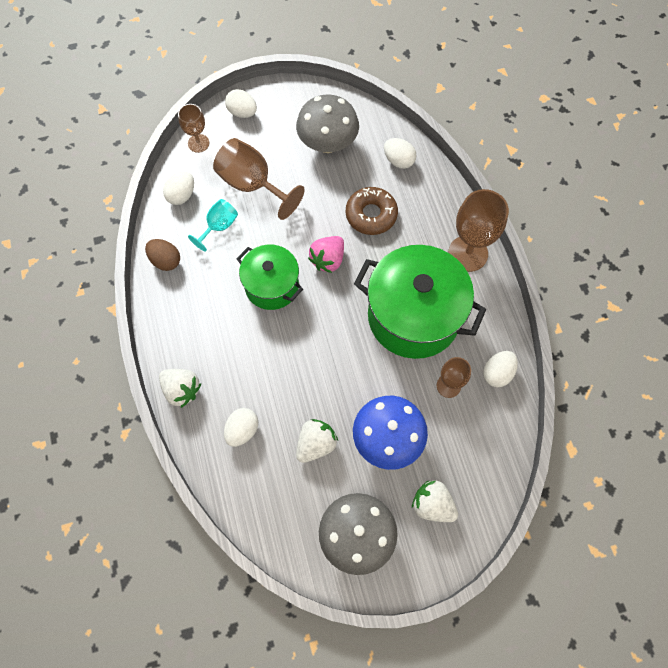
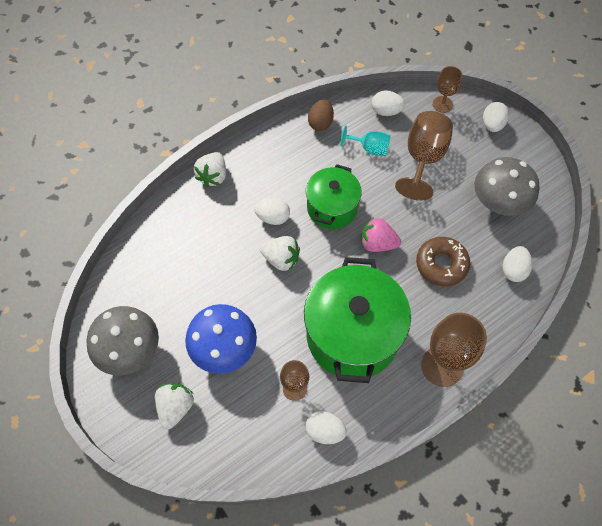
camera: 70 degrees right, 5 degrees down
white egg [224,408,258,447] -> white egg moved to [254,198,290,225]
white strawberry [296,419,338,463] -> white strawberry moved to [260,236,300,271]

